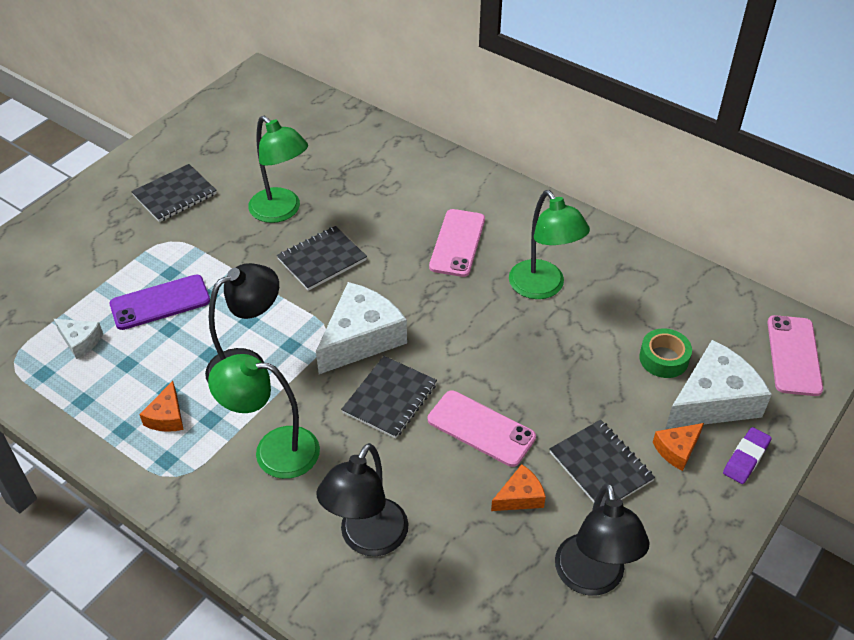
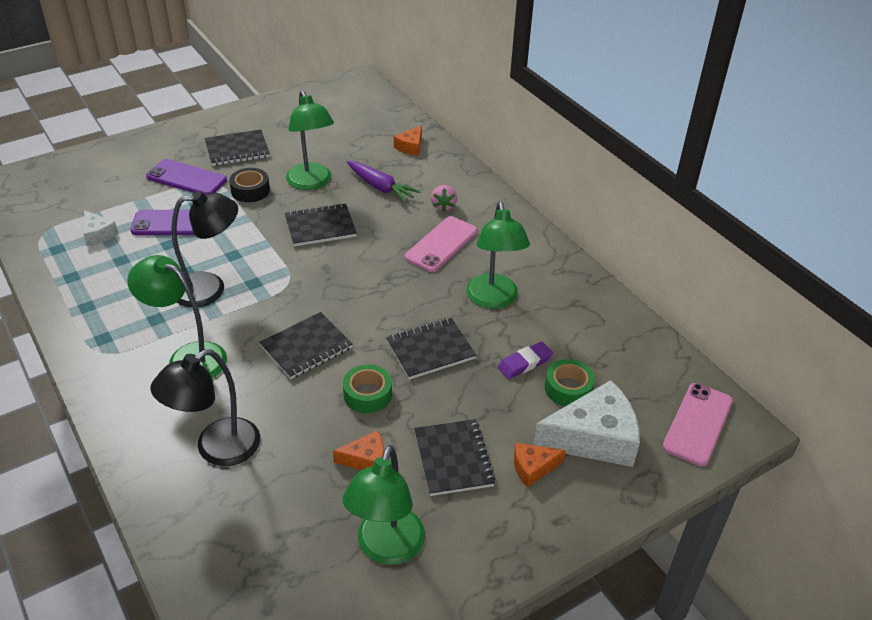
camera: 20 degrees right, 5 degrees down
orange cheese [139,381,184,432] -> orange cheese moved to [394,125,422,156]
white cheese [316,282,407,374] -> none
pink phone [428,391,536,467] -> green tape [343,364,392,413]
black lamp [555,483,650,596] -> green lamp [343,445,425,565]
purple eraser [723,427,772,484] -> purple eraser moved to [498,342,553,379]
none -> purple phone [146,159,227,194]
none -> black tape [229,168,270,202]
none -> purple carrot [347,161,421,203]
none -> black notebook [386,318,476,380]
none -> pink strawberry [431,185,457,212]

